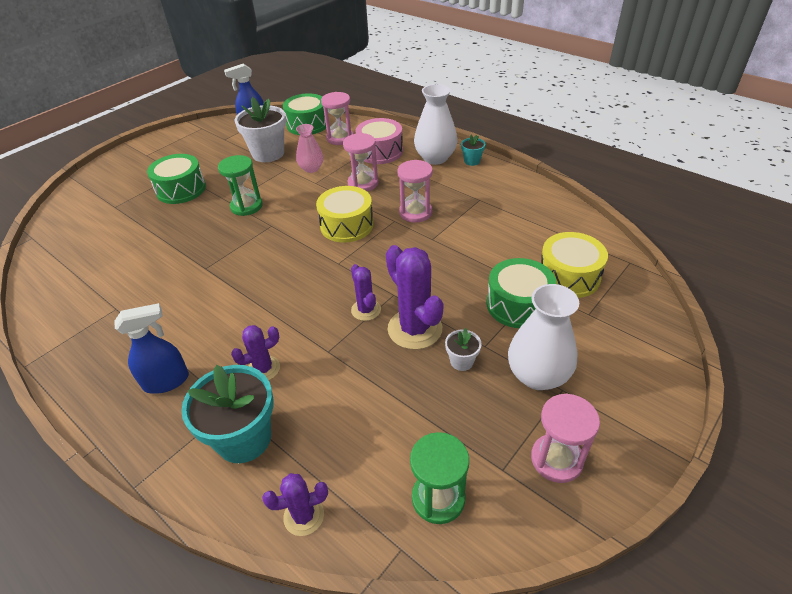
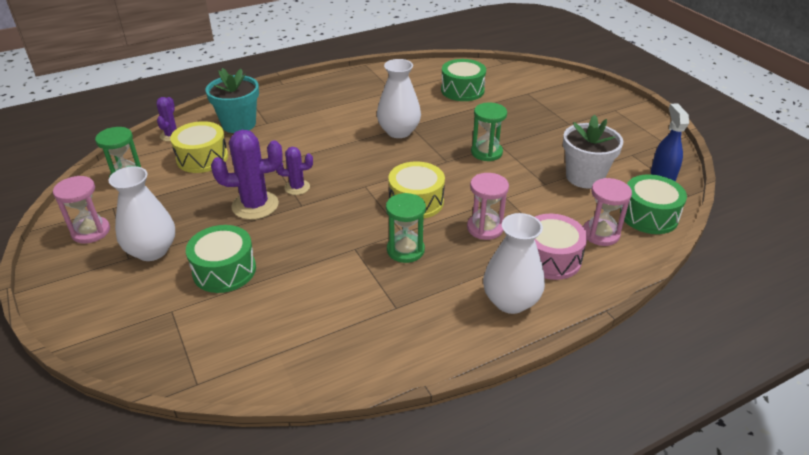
camera: 110 degrees right, 5 degrees down
blue spray bottle [114,303,189,394] -> none
green drum [147,154,206,204] -> green drum moved to [441,59,486,101]
purple cactus [231,325,280,380] -> none
pink vase [296,124,323,173] -> none
pink hourglass [397,160,433,223] -> green hourglass [386,193,426,263]
white flower pot [445,328,482,371] -> none
turquoise flower pot [461,135,485,166] -> none
yellow drum [541,232,608,298] -> yellow drum moved to [170,121,228,173]
none -> white vase [377,59,421,138]

